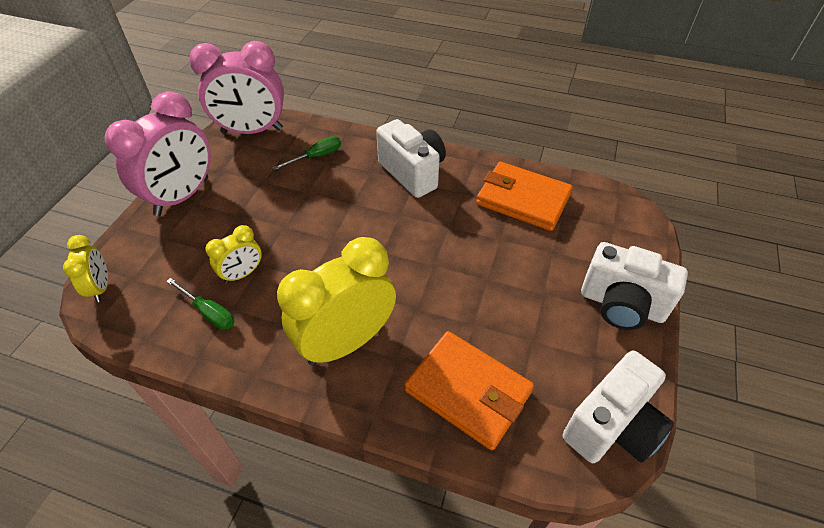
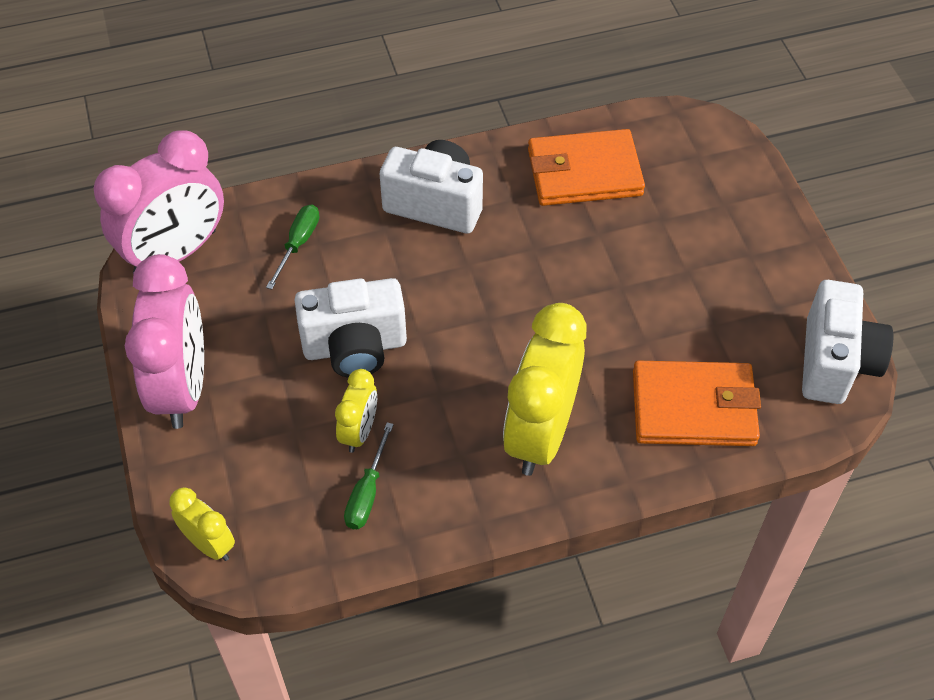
camera: 35 degrees left, 5 degrees up
green screwdriver [166,278,234,330] -> green screwdriver turned 105 degrees clockwise [344,422,394,529]
white camera [581,242,688,330] -> white camera moved to [295,278,407,378]

